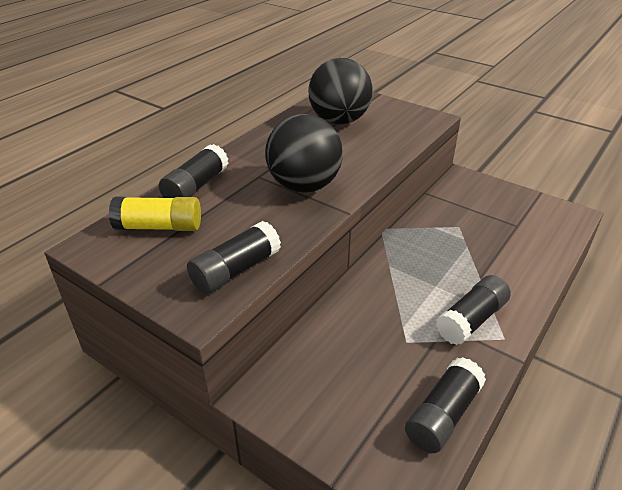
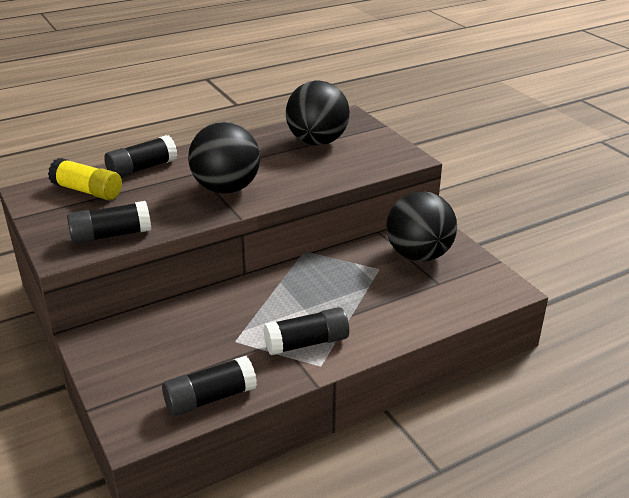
camera: 25 degrees right, 5 degrees down
none -> black ball [386,191,457,262]

